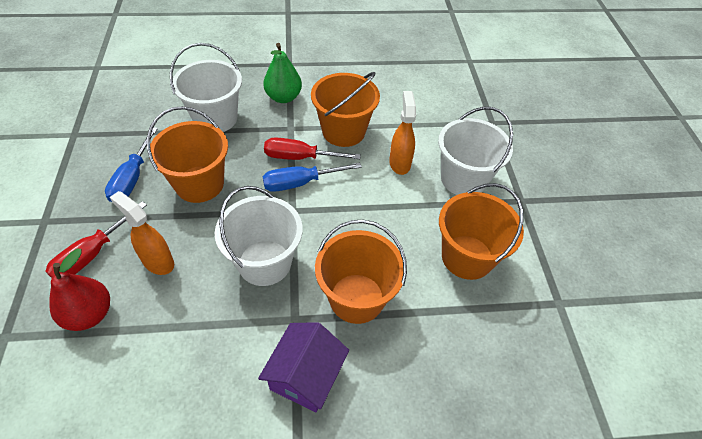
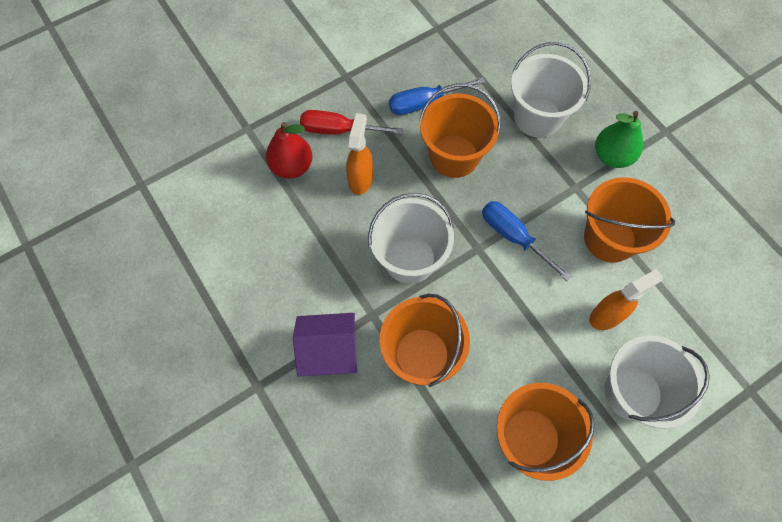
camera: 65 degrees right, 15 degrees up
red screwdriver [264,137,361,160] -> none

